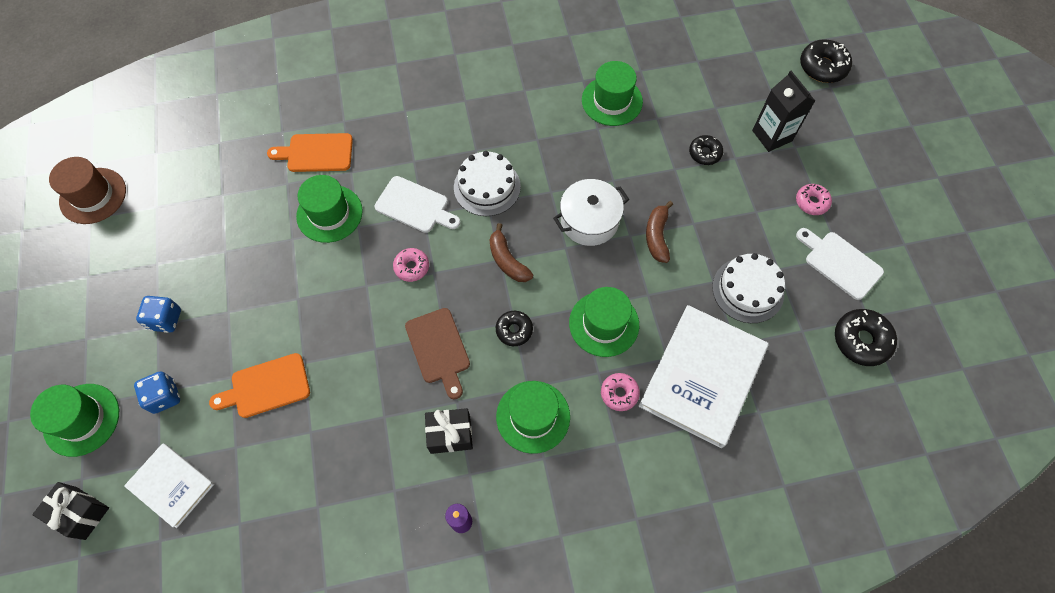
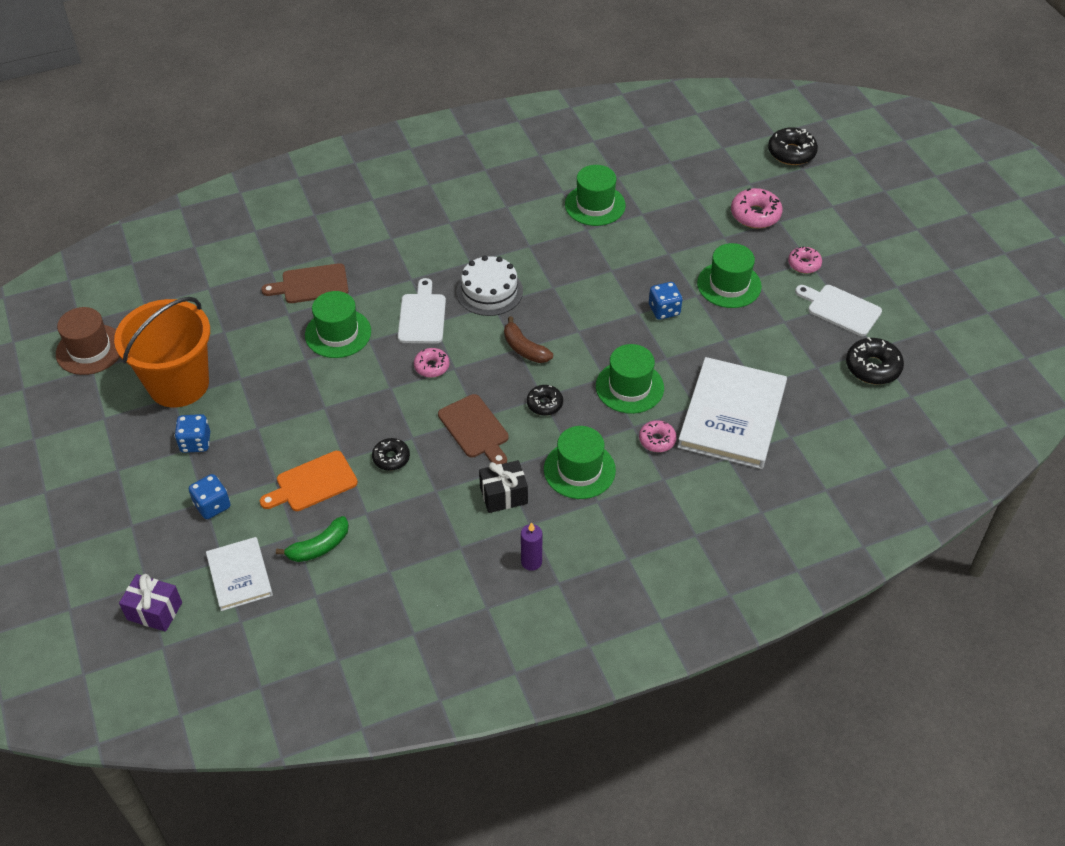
camera: 10 degrees left, 15 degrees down
green hat [30,384,119,457] -> green hat moved to [697,243,762,308]
black gift [32,482,109,540] -> purple gift [119,574,182,632]
white book [124,443,214,528] -> white book turned 45 degrees clockwise [206,537,273,611]
orange cutting board [267,133,353,172] -> brown cutting board [261,263,349,303]
white cutting board [374,176,460,233] -> white cutting board turned 105 degrees counterclockwise [398,278,446,343]
white pot [553,179,629,246] -> none
brown banana [646,201,673,263] -> blue dice [649,282,683,320]
black donut [689,135,723,165] -> black donut moved to [372,438,410,471]
white cake [712,253,785,323] -> none
black carton [752,71,815,152] -> pink donut [731,188,783,228]
none -> orange bucket [114,297,210,408]
none -> green banana [276,516,349,562]

